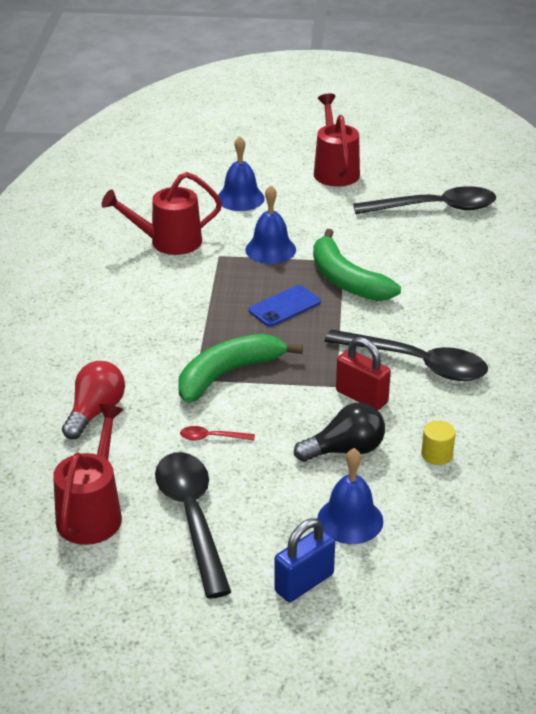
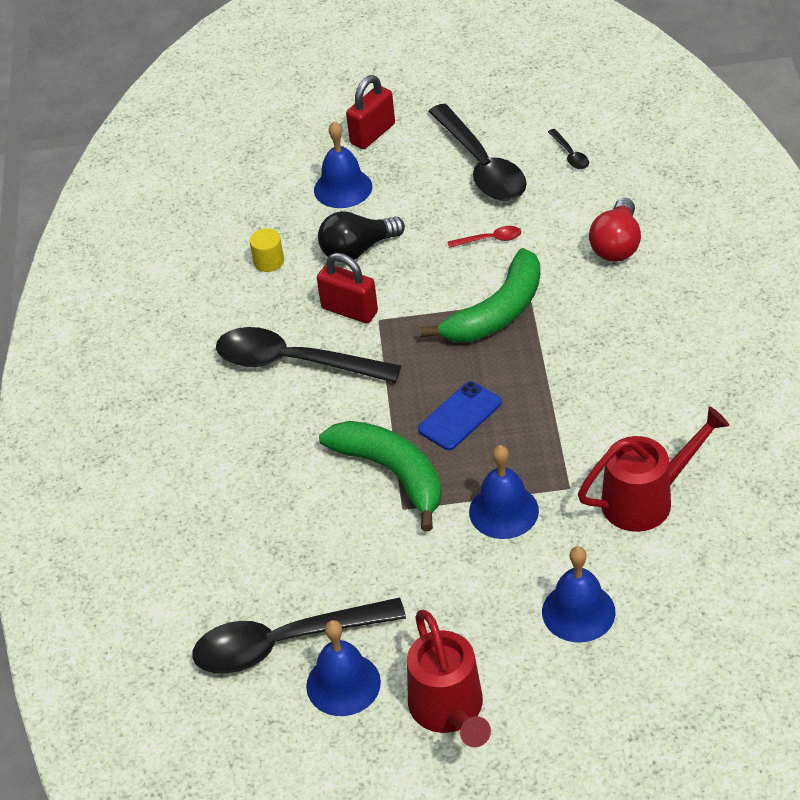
camera: 175 degrees right, 10 degrees up
red watering can [53,404,124,545] -> black spoon [548,129,589,169]
blue padlock [274,518,335,602] -> red padlock [346,75,395,149]
none -> blue bell [306,620,381,716]

